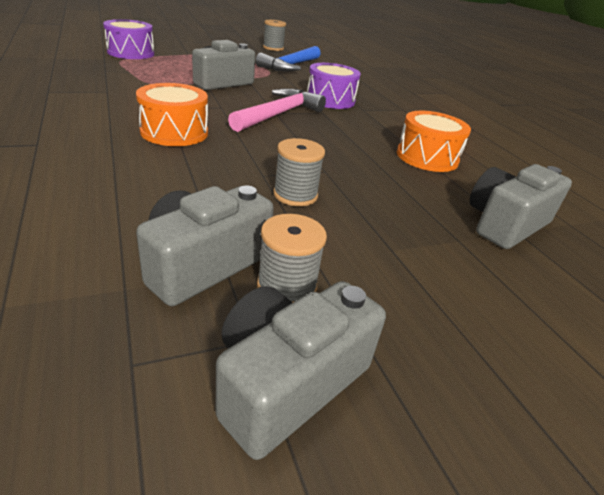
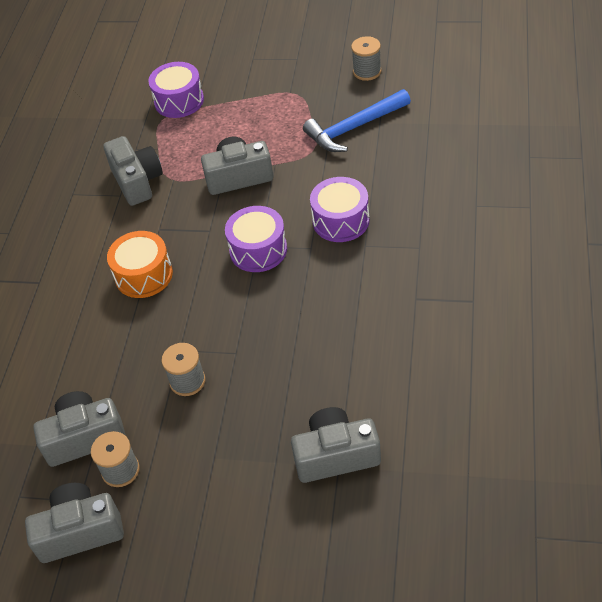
camera: 40 degrees right, 15 degrees up
pink hammer [228,88,326,132] -> purple drum [225,206,287,272]
orange drum [397,111,471,172] -> none
none -> grey camera [103,136,163,206]

